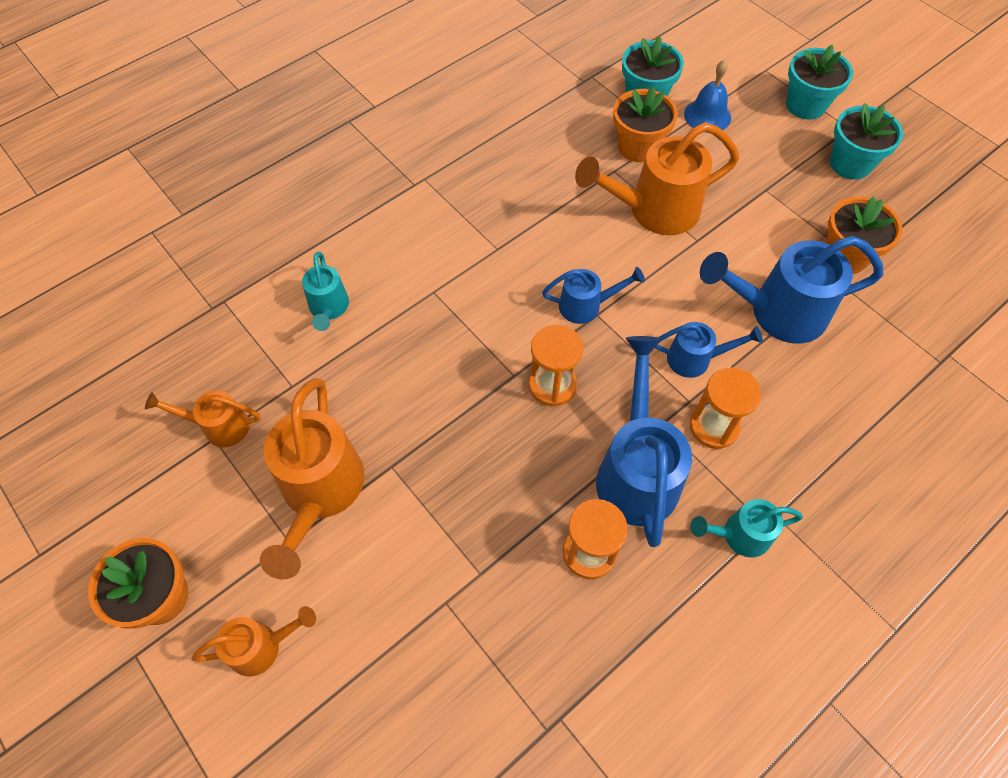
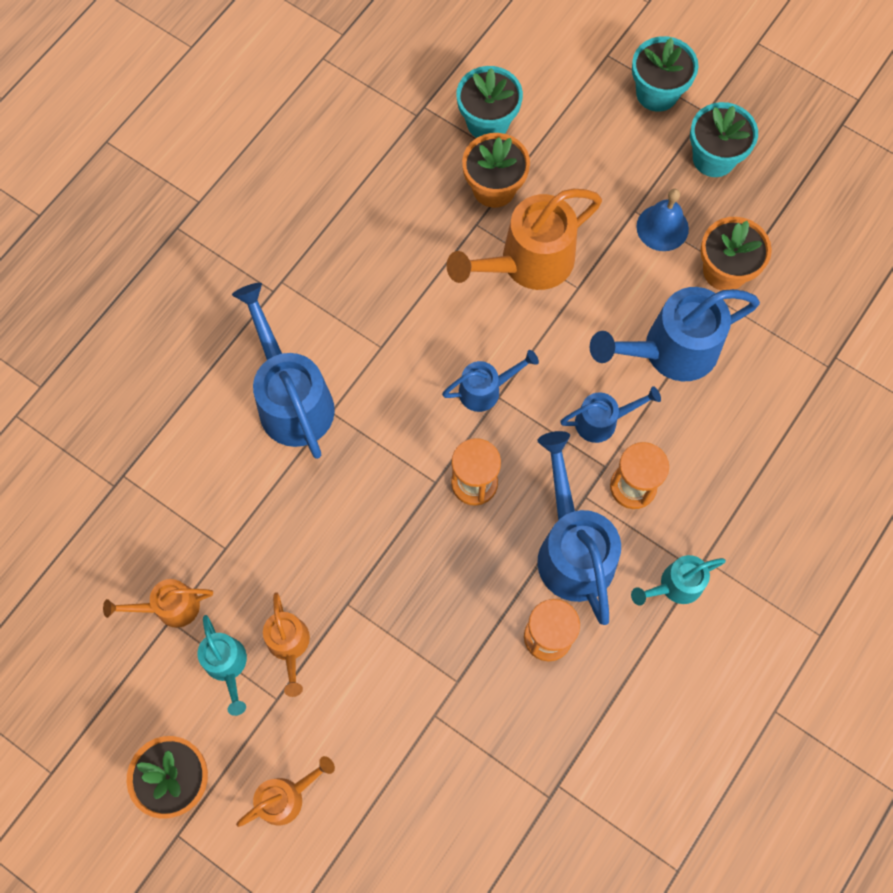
camera: 15 degrees left, 10 degrees up
orange watering can [260,378,364,580] -> orange watering can [263,592,310,697], size x0.55
turquoise watering can [302,252,349,331] -> turquoise watering can moved to [197,615,247,716]
blue bell [684,60,731,133] -> blue bell moved to [636,189,689,251]
none -> blue watering can [232,283,335,459]

